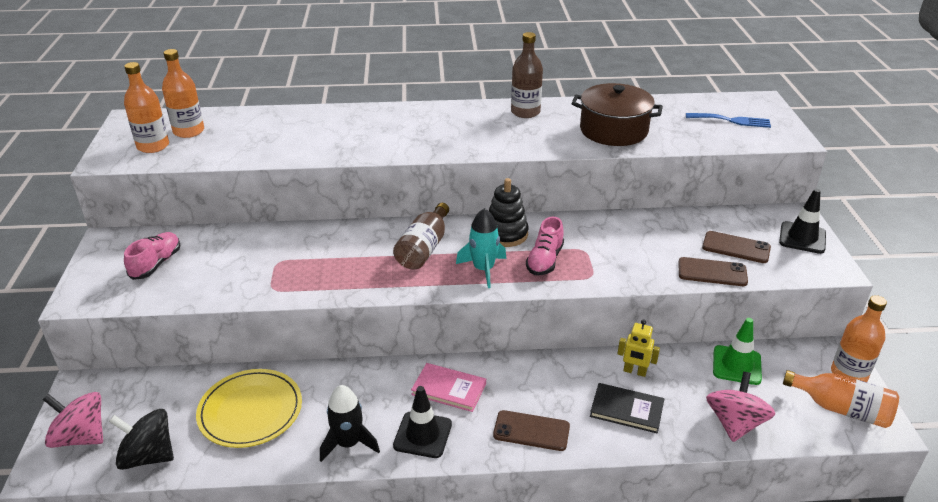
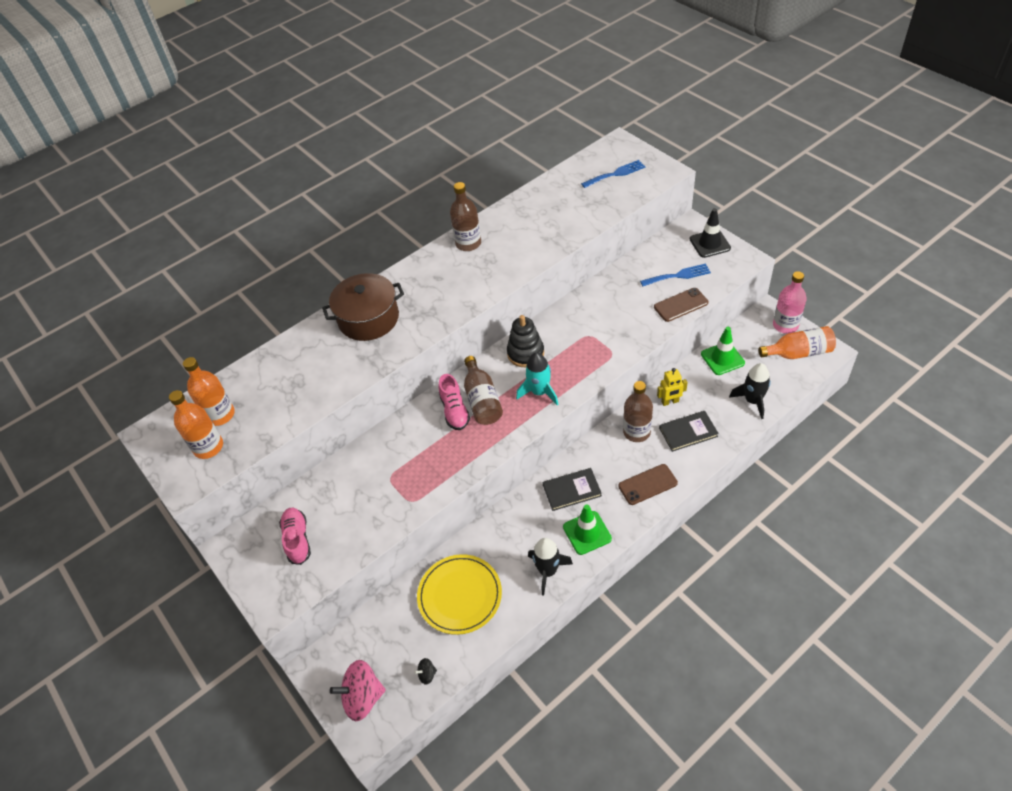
camera: 30 degrees left, 15 degrees up
black spinning top [109,409,174,470] -> black spinning top [414,658,437,685], size x0.44
black traffic cone [393,386,452,458] -> green traffic cone [563,504,612,555]
pink book [411,363,486,412] -> black book [543,468,602,511]
pink shoe [526,217,564,275] -> pink shoe moved to [438,374,470,430]
brown pot [571,83,663,146] -> brown pot moved to [322,273,404,341]
brown phone [702,231,771,263] -> blue fork [640,264,711,286]
pink spinning top [706,372,775,442] -> black rocket [729,363,771,419]
orange bottle [831,295,887,382] -> pink bottle [773,271,807,334]
none -> brown bottle [623,381,653,442]

